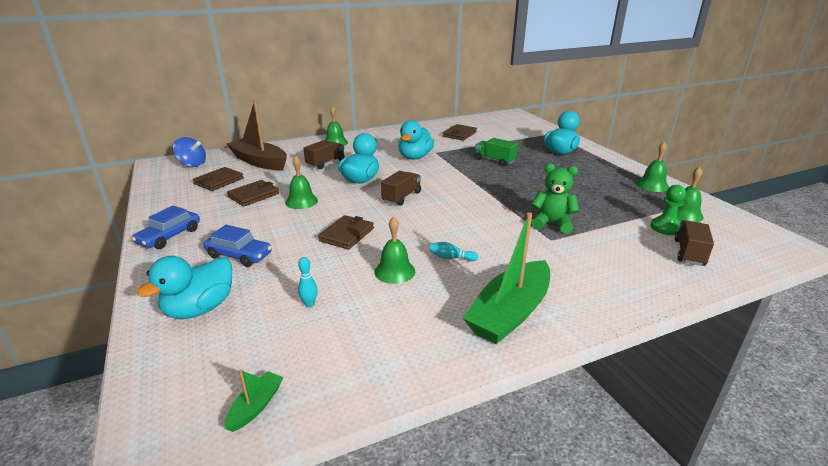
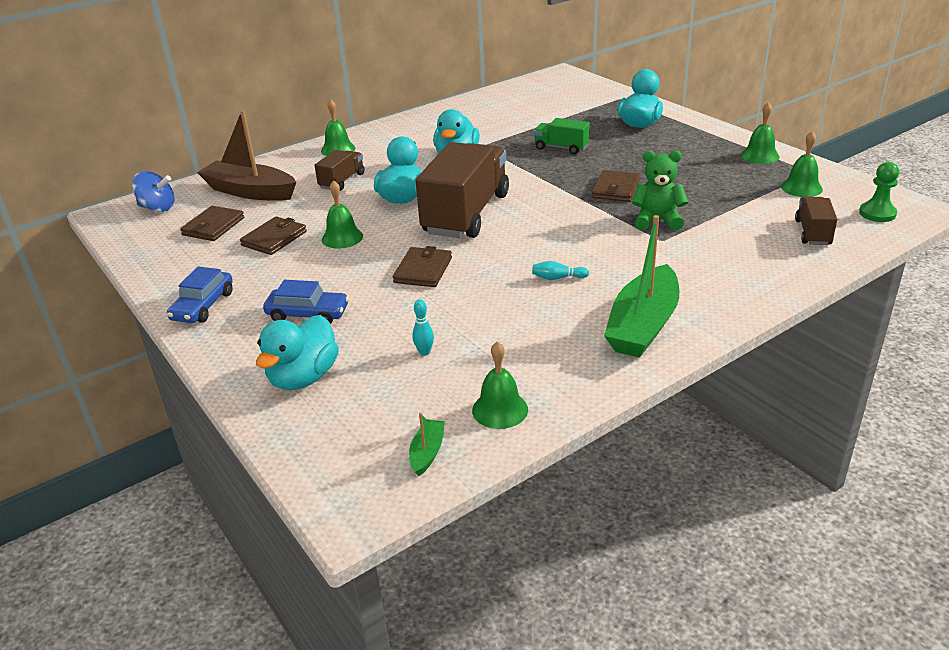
camera: 10 degrees left, 5 degrees up
green bell [374,217,415,284] -> green bell moved to [472,341,528,429]
brown truck [381,171,421,206] -> brown truck [416,142,509,238], size x2.12
brown wallet [442,124,477,141] -> brown wallet moved to [592,170,640,202]
green pawn [650,185,686,235] -> green pawn moved to [859,162,899,222]

